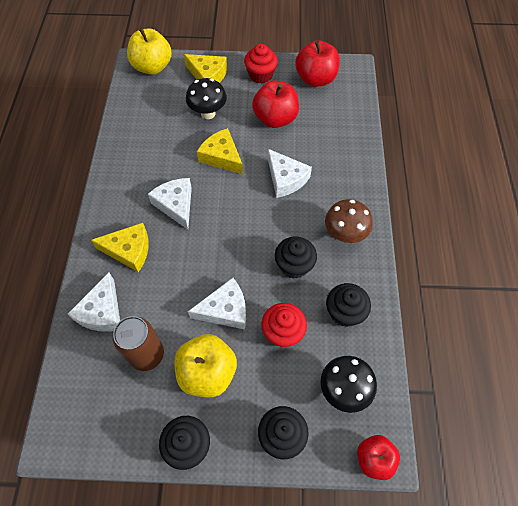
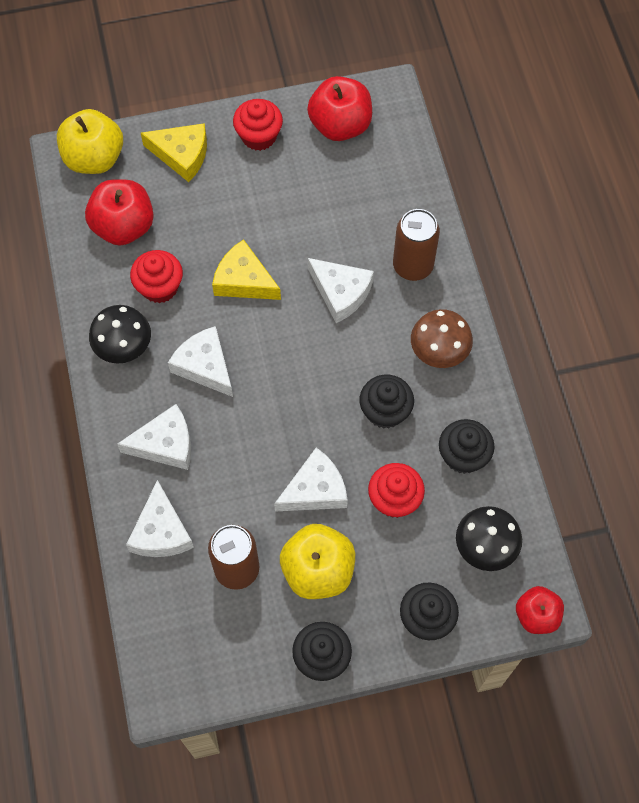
camera: 15 degrees left, 5 degrees up
yellow cheese [91,223,149,272] -> white cheese [117,404,191,470]
black mushroom [186,78,227,119] -> black mushroom moved to [89,305,151,364]
red apple [252,80,299,128] -> red apple moved to [85,179,154,246]
none -> red cupcake [130,250,183,303]
none -> brown can [393,209,440,281]

